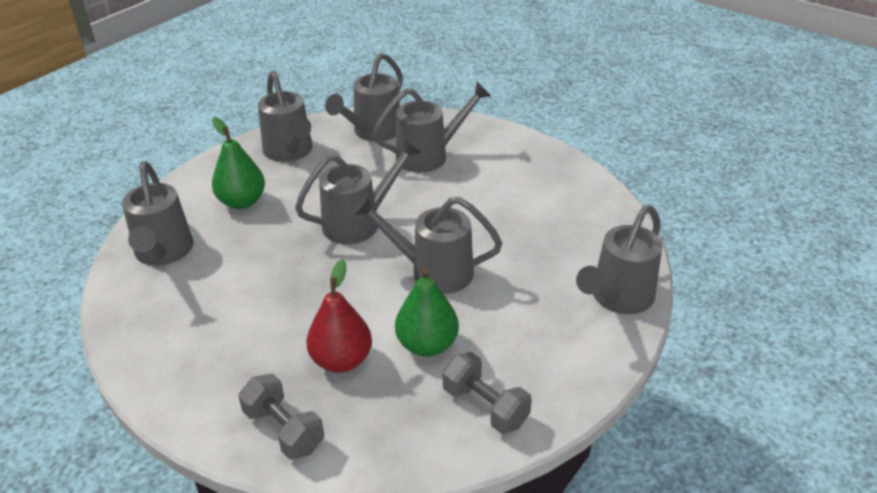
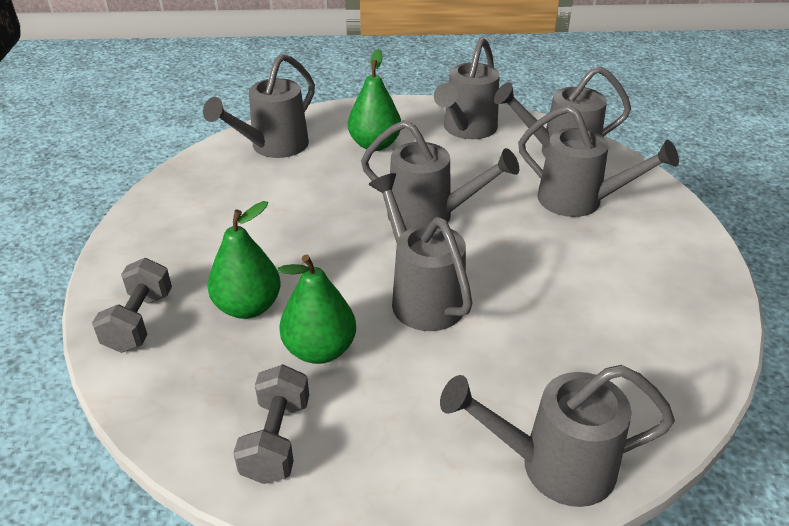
camera: 50 degrees right, 0 degrees up
red pear [306,259,372,373] -> green pear [207,201,281,319]

